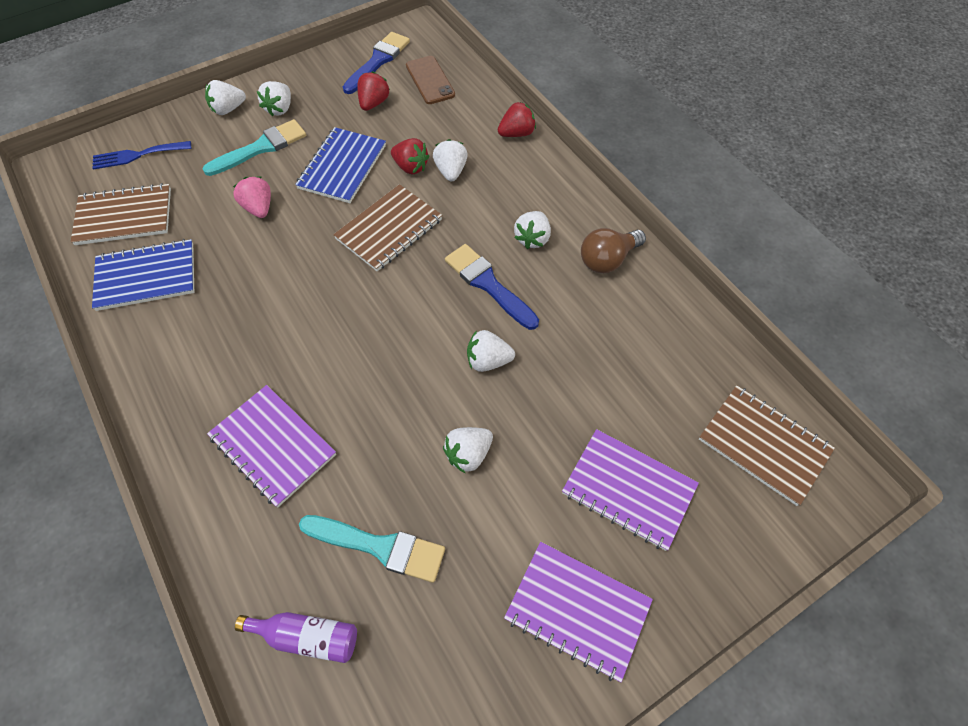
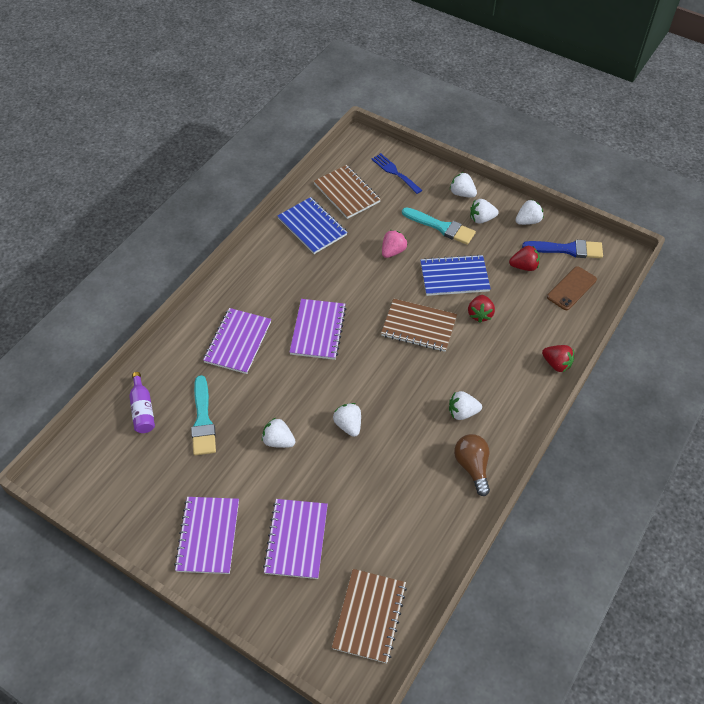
camera: 65 degrees right, 5 degrees down
white strawberry [433,139,468,181] -> white strawberry moved to [516,199,544,225]
blue brush [445,244,539,330] -> none
brown light bulb [581,228,646,273] -> brown light bulb turned 45 degrees clockwise [454,434,490,496]
none -> purple notebook [290,299,346,360]

